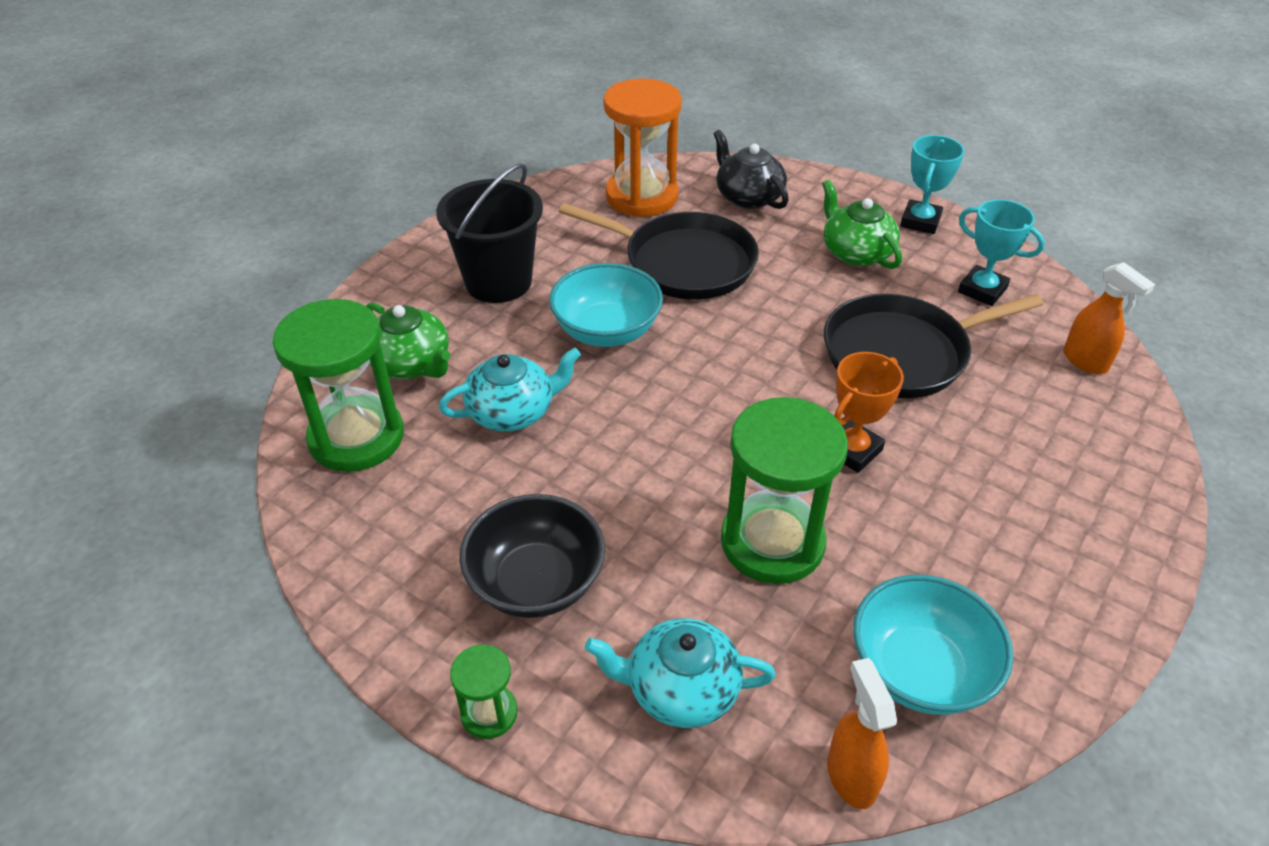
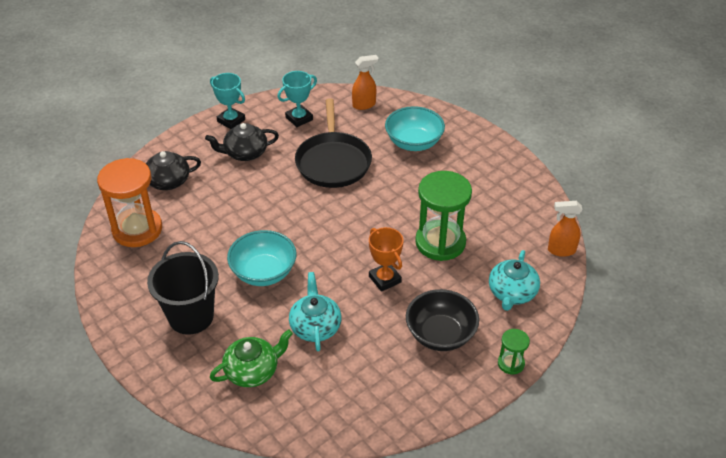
camera: 75 degrees left, 0 degrees up
green hourglass [273,299,404,472] -> none
black pan [559,203,759,299] -> none
green teapot [822,180,902,269] -> black teapot [205,123,279,161]
orange trophy [834,352,904,473] -> orange trophy moved to [369,227,403,292]
turquoise bowl [853,575,1013,715] -> turquoise bowl moved to [385,106,445,151]

